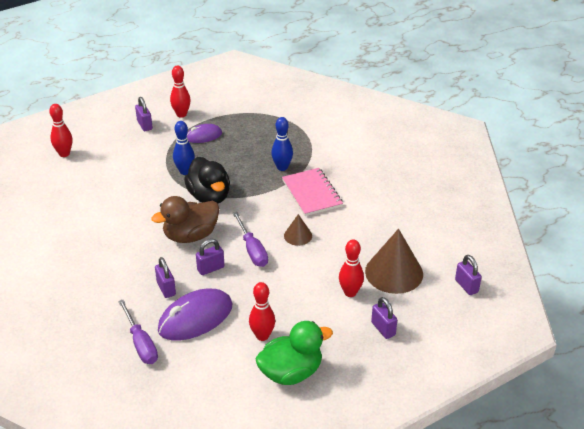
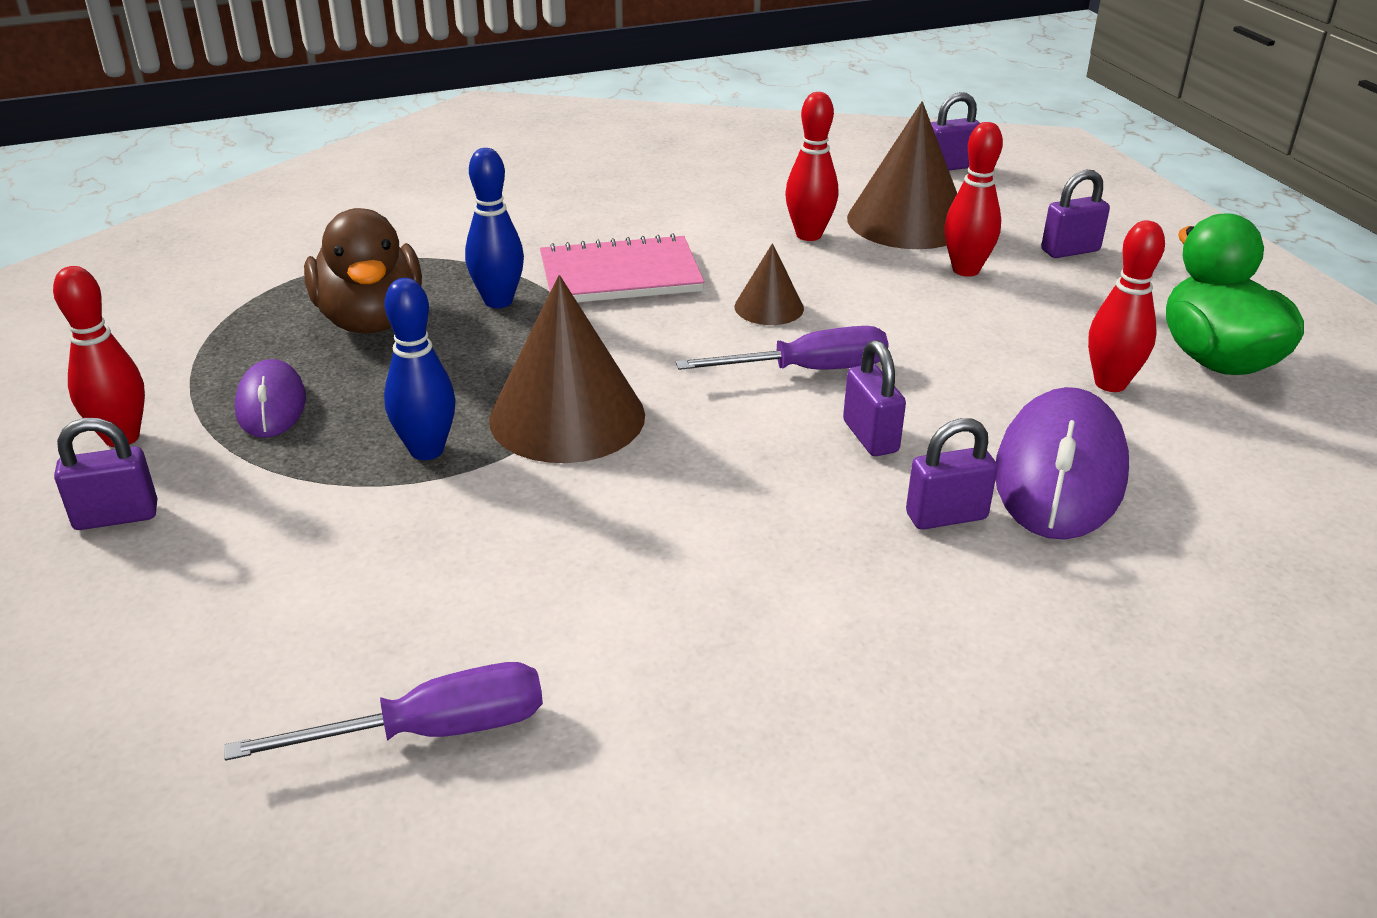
camera: 80 degrees left, 5 degrees down
red bowling pin [49,104,73,157] -> red bowling pin moved to [785,92,838,241]
purple screwdriver [118,300,158,364] -> purple screwdriver moved to [224,662,543,761]
brown duck [151,196,219,243] -> brown duck moved to [304,208,422,333]
purple mouse [158,289,232,341] -> purple mouse turned 45 degrees clockwise [996,387,1129,540]
black duck [184,157,230,204] -> brown cone [489,275,645,463]

